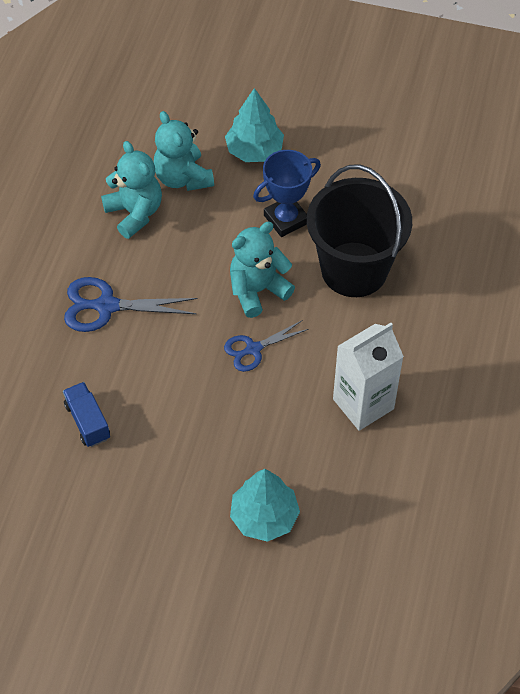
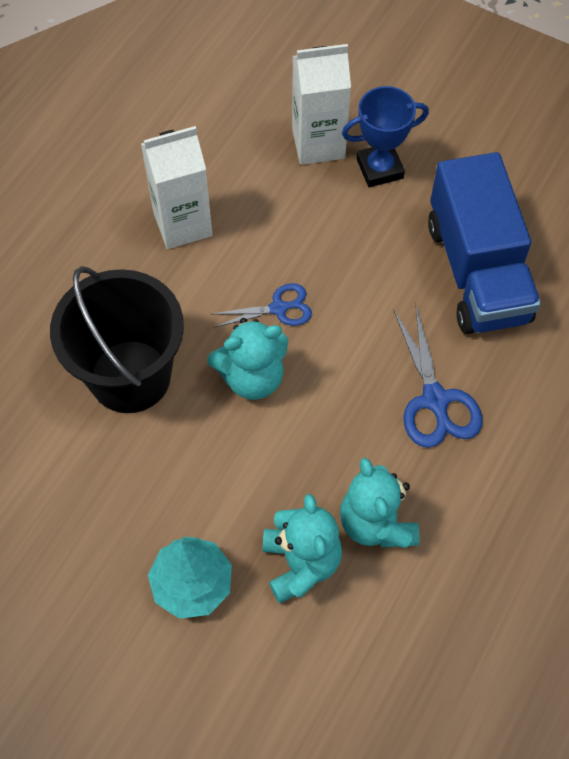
camera: 165 degrees left, 5 degrees up
blue truck [63,382,110,447] -> blue truck [428,152,541,334], size x2.33
blue scissors [64,277,197,332] -> blue scissors turned 60 degrees clockwise [393,303,483,448]
turquoise tree [230,469,300,542] -> white carton [292,44,351,165]
blue trophy [253,150,321,237] -> blue trophy moved to [342,86,429,187]

